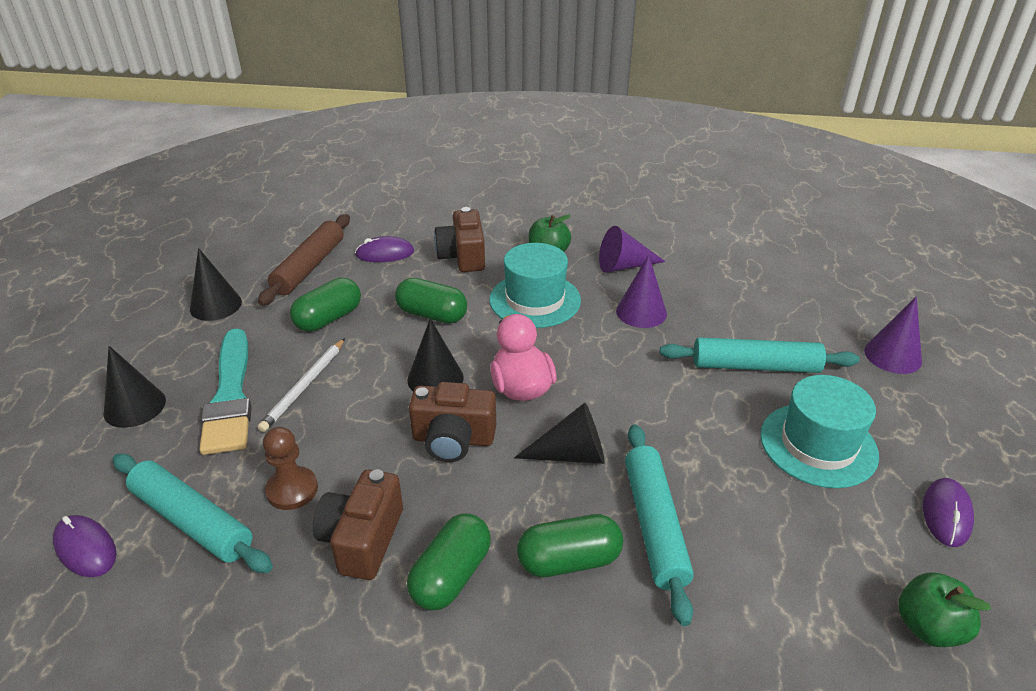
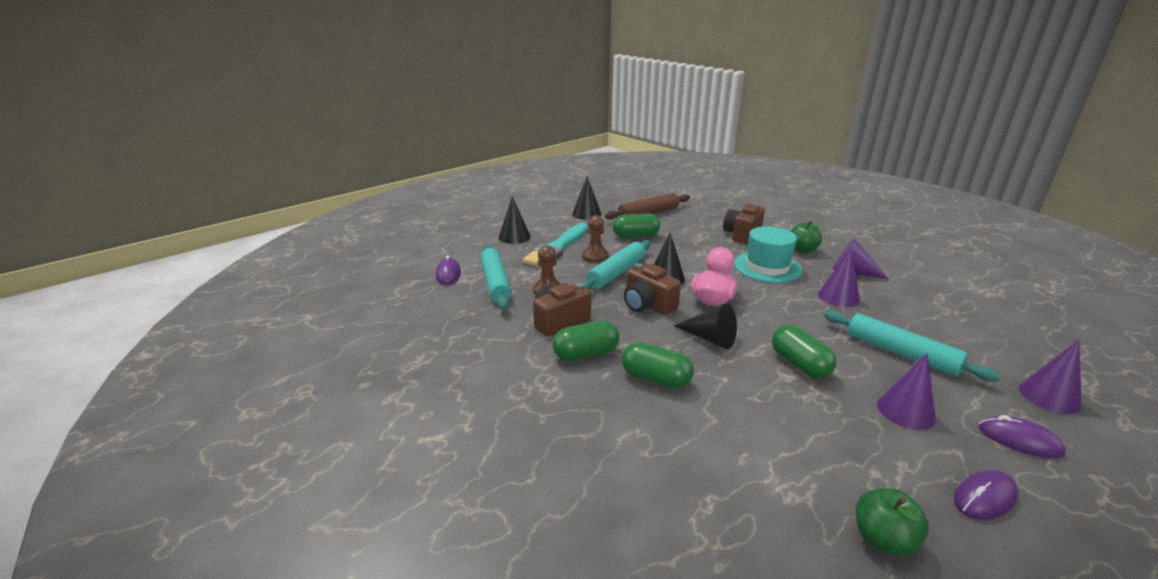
camera: 40 degrees right, 10 degrees down
white pencil [257,338,345,432] -> brown pawn [582,215,609,263]
purple mouse [355,236,414,262] -> purple mouse moved to [978,415,1066,458]
green capsule [395,278,467,324] -> green capsule moved to [772,325,837,379]
turquoise rolling pin [625,424,694,626] -> turquoise rolling pin moved to [581,240,651,289]
turquoise hat [760,375,879,488] -> purple cone [877,353,936,430]

